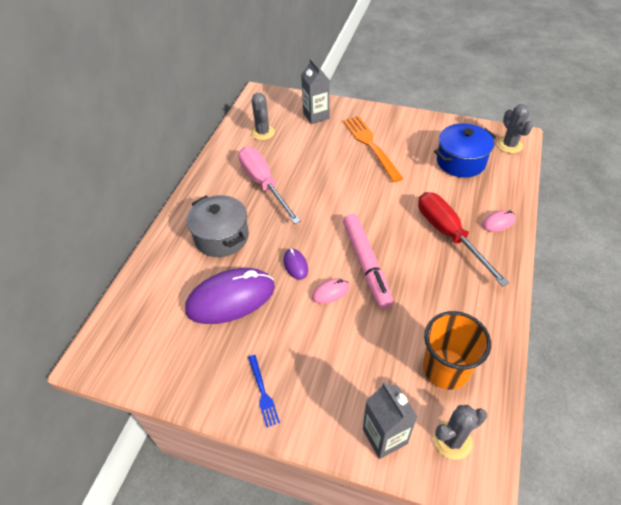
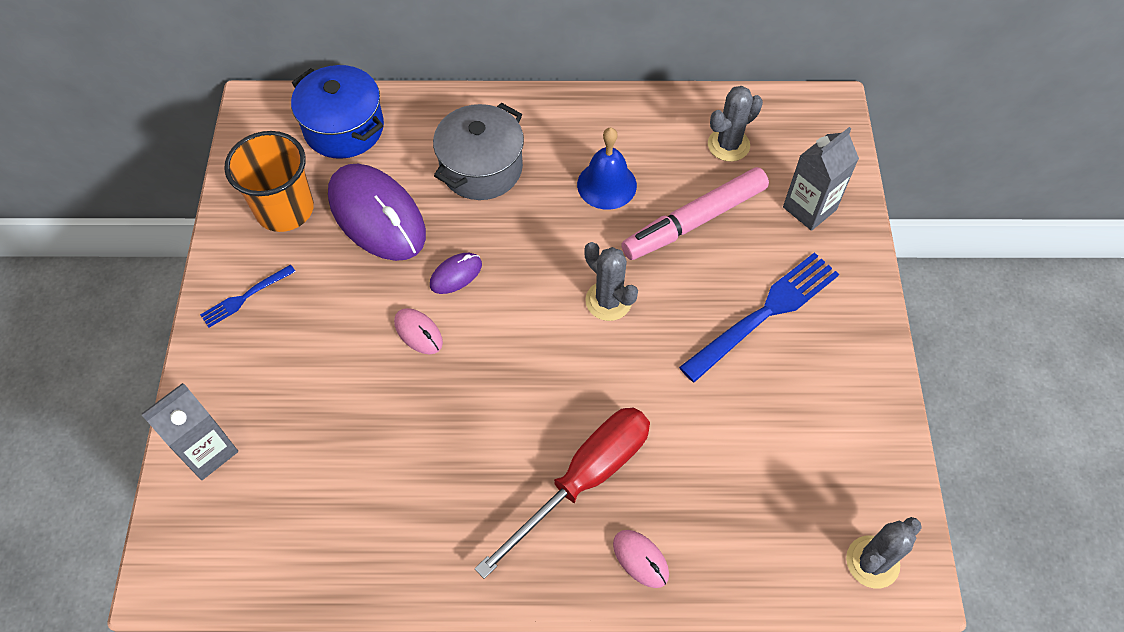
camera: 70 degrees right, 10 degrees up
pink screwdriver [238,147,301,224] -> blue bell [577,127,637,210]
orange fork [343,116,404,182] -> blue fork [679,252,839,382]
pink marker [343,214,393,309] -> pink marker moved to [621,167,769,260]
orange cup [423,311,491,390] -> orange cup moved to [224,131,314,232]
grey cactus [433,405,487,460] -> grey cactus moved to [584,242,638,321]
blue pot [434,123,496,178] -> blue pot moved to [291,65,384,159]

